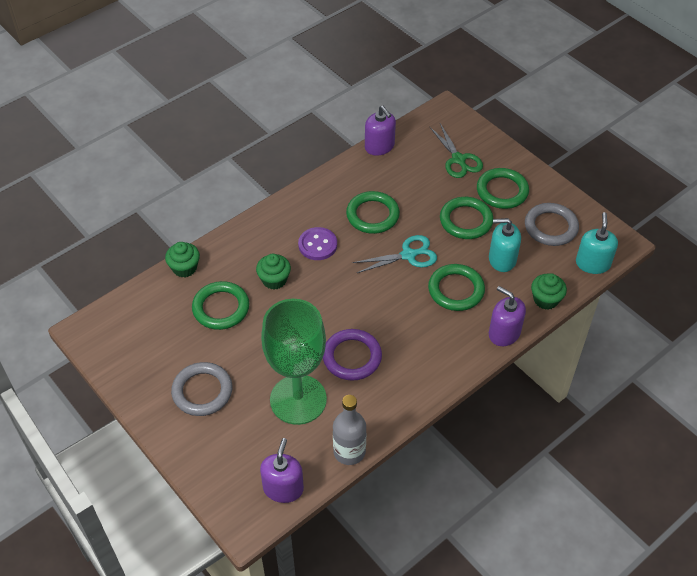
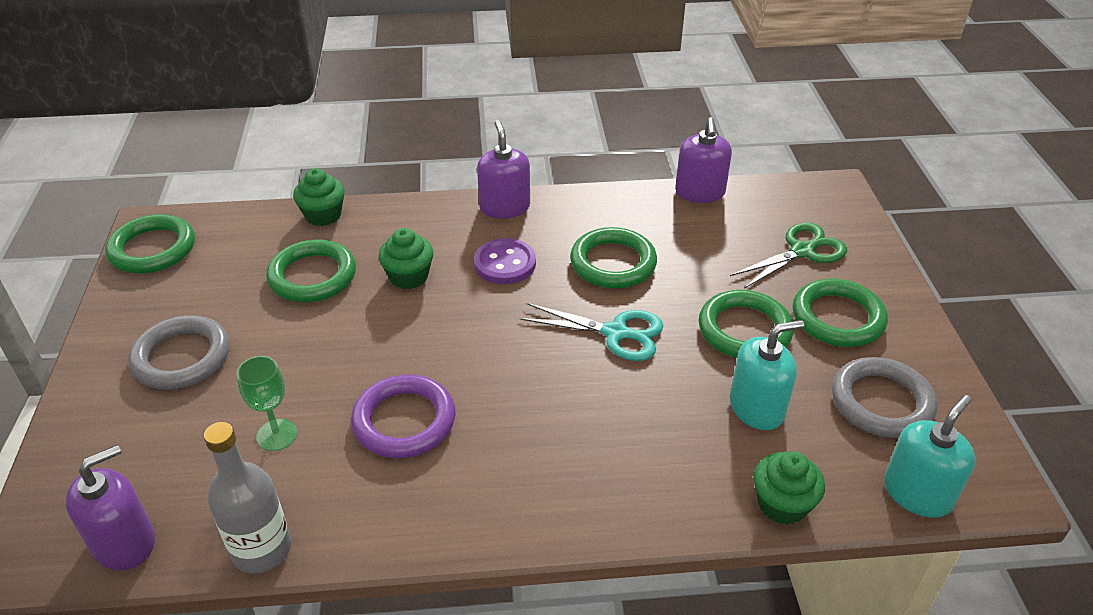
camera: 35 degrees right, 10 degrees down
green goblet [261,299,327,425] -> green goblet [236,356,297,451], size x0.41
green ring [428,264,485,311] -> green ring moved to [105,214,195,274]
green scissors [430,123,483,178] -> green scissors turned 135 degrees counterclockwise [730,222,847,289]
turquoise soap dispenser [489,218,521,272] -> turquoise soap dispenser turned 120 degrees clockwise [730,320,804,430]
purple soap dispenser [489,286,526,346] -> purple soap dispenser moved to [477,120,530,219]

